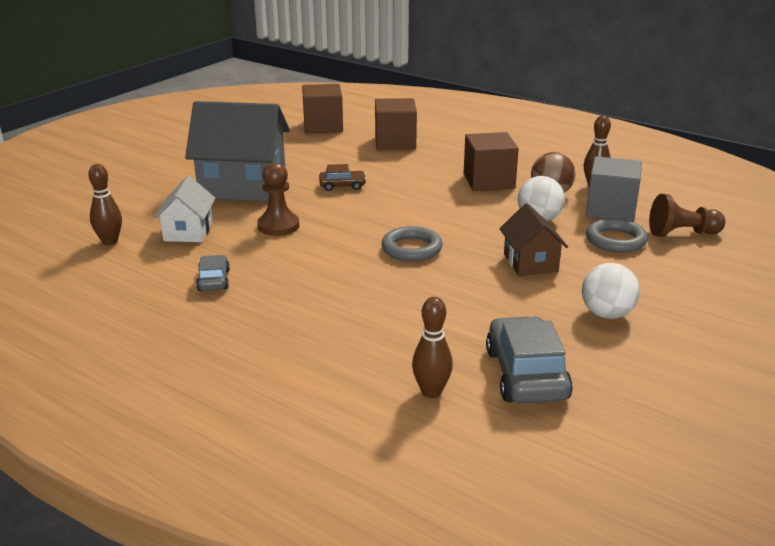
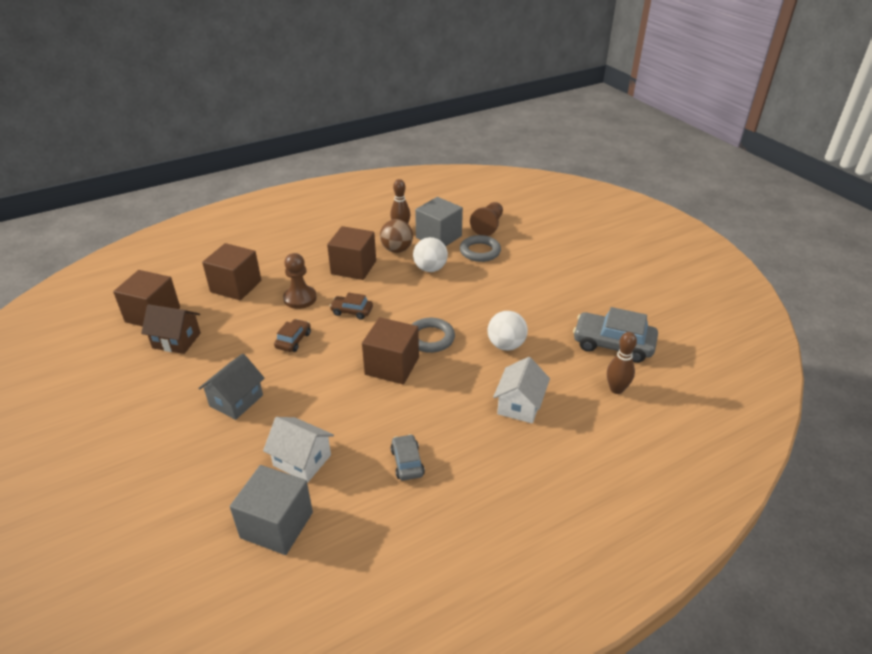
camera: 65 degrees left, 10 degrees up
brown bowling pin [88,164,122,245] -> grey cube [230,465,313,555]
grey house [185,101,290,201] -> grey house [198,354,264,420], size x0.53
grey car [196,255,230,291] -> grey car turned 60 degrees clockwise [390,434,425,481]
brown pawn [257,162,299,236] -> brown pawn moved to [283,253,317,309]
brown house [499,203,568,276] -> brown house moved to [141,304,201,354]
white ball [582,263,640,319] -> white ball moved to [487,311,528,351]
none -> brown car [330,293,373,320]
none -> brown cube [362,317,419,384]
none -> white house [493,357,550,424]

